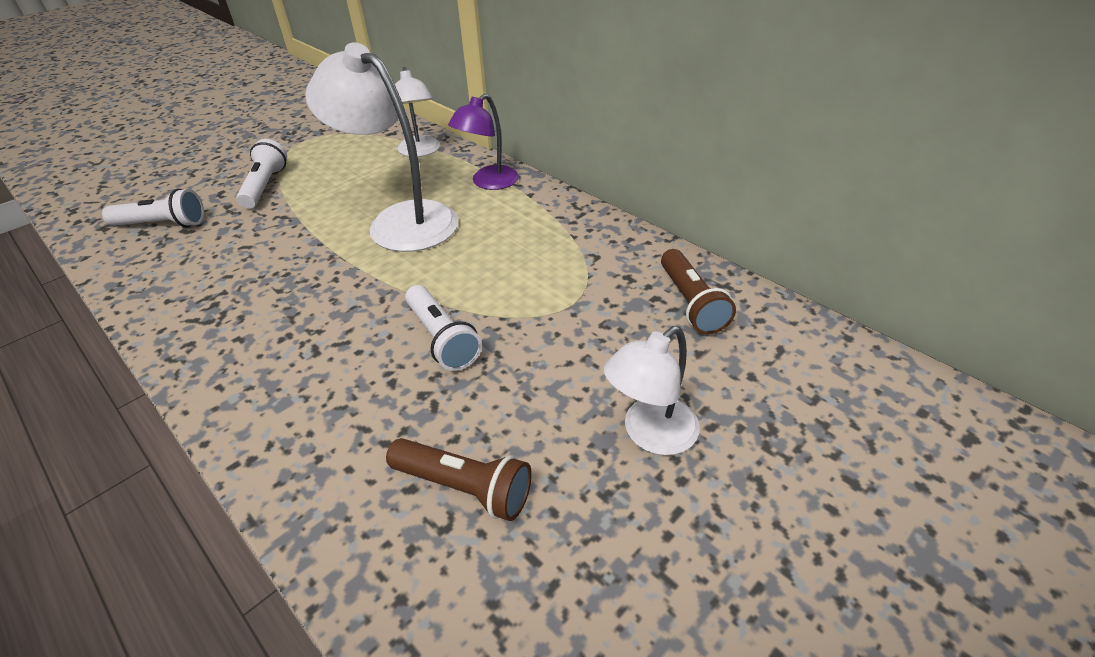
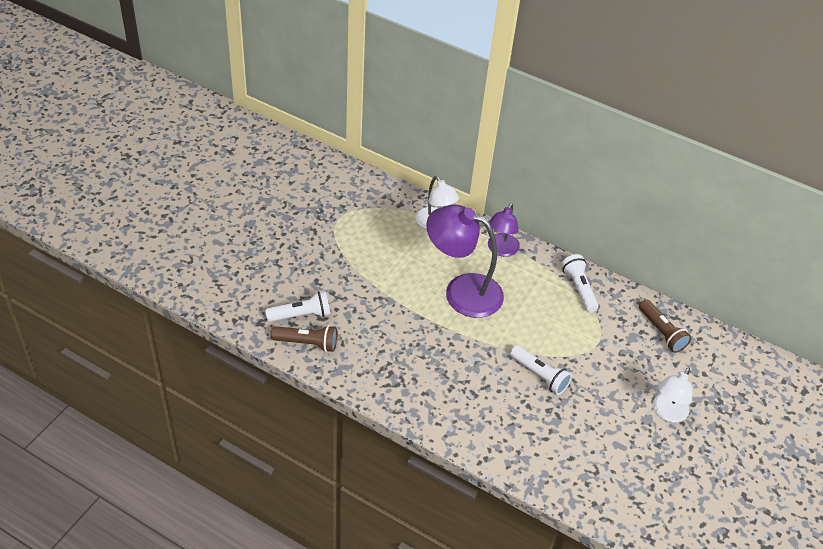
camera: 20 degrees left, 5 degrees up
white flashlight [236,139,287,209] -> white flashlight moved to [561,254,599,312]
white lamp [305,43,458,252] -> purple lamp [426,205,504,318]
brown flashlight [386,438,532,521] -> brown flashlight moved to [271,325,337,352]

